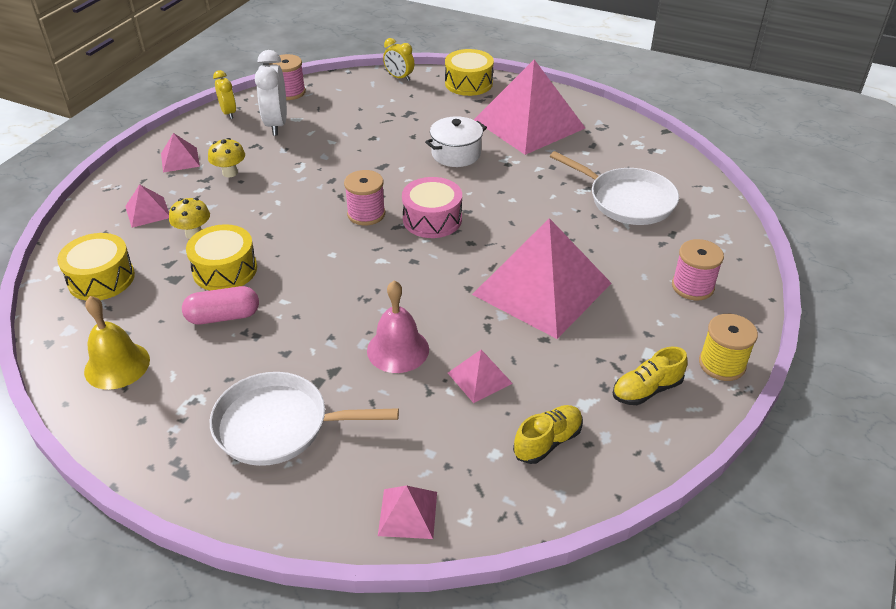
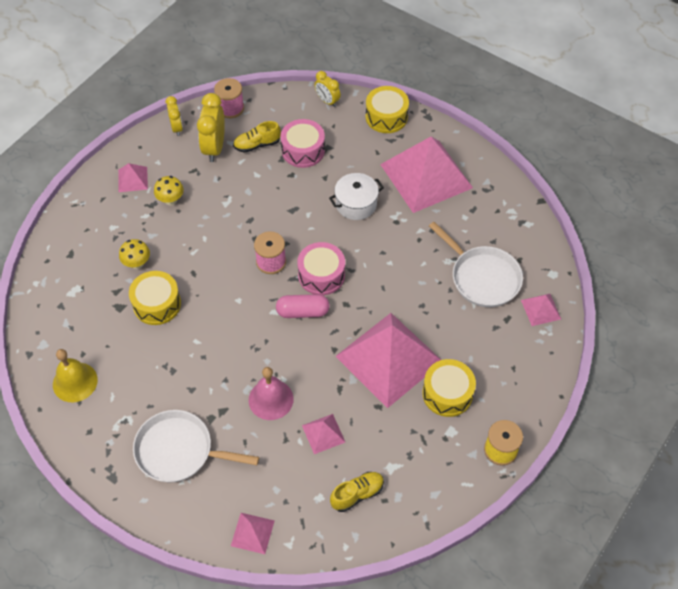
camera: 10 degrees right, 15 degrees up
yellow drum [57,233,135,301] -> yellow drum moved to [422,359,476,417]
pink pyramid [125,184,169,228] -> pink pyramid moved to [521,294,561,326]
pink capsule [182,286,259,324] -> pink capsule moved to [276,294,330,318]
white clock [255,50,287,136] -> yellow clock [197,93,225,162]
yellow shoe [613,347,687,405] -> yellow shoe moved to [233,121,281,153]
pink spool [672,239,724,300] -> none
none -> pink drum [281,119,325,168]

